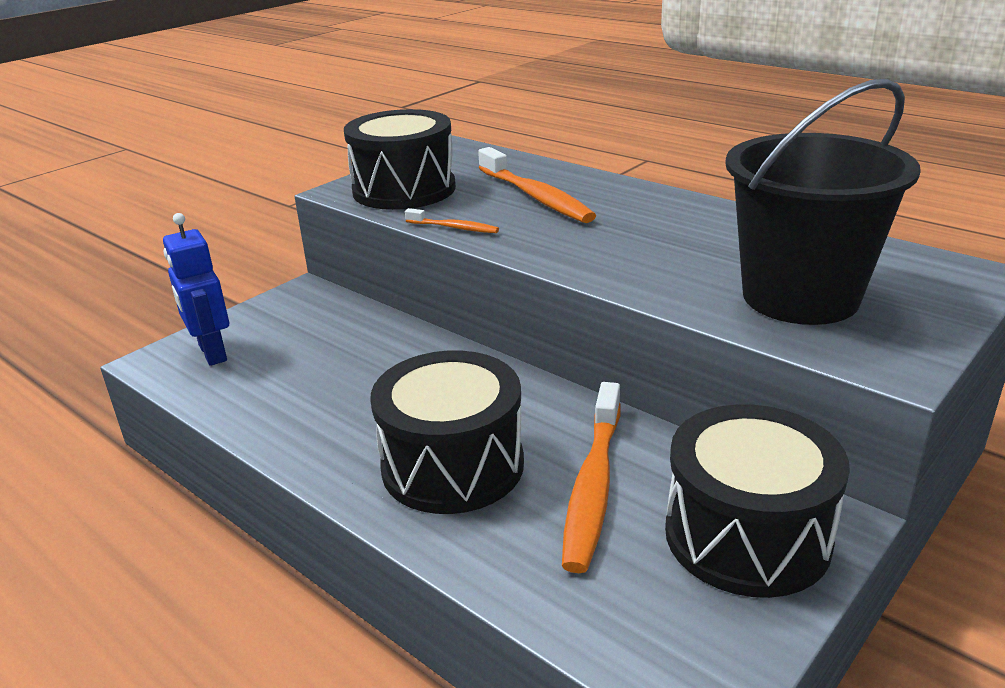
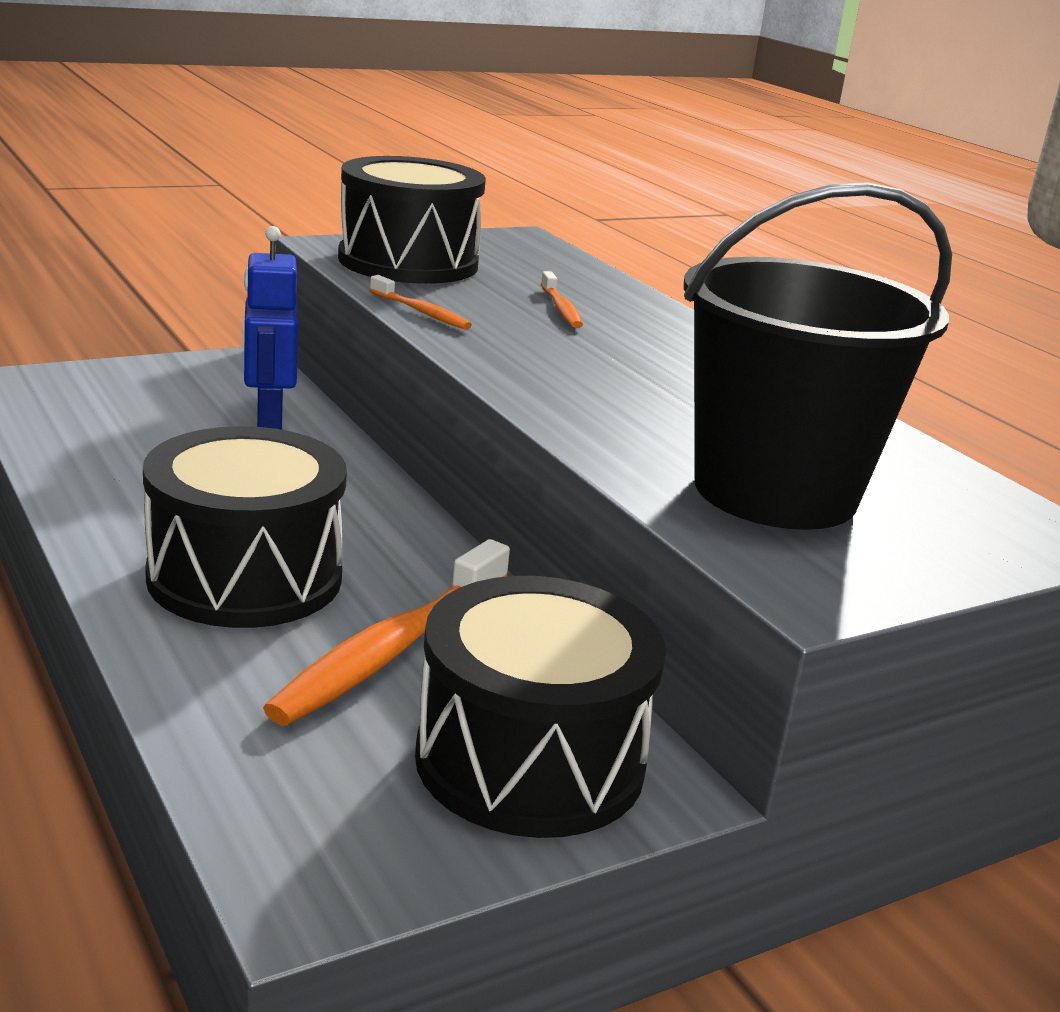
camera: 15 degrees right, 5 degrees down
blue robot [163,213,229,366] -> blue robot moved to [243,226,298,430]
orange toothbrush [478,147,596,223] -> orange toothbrush [541,271,583,328], size x0.50

